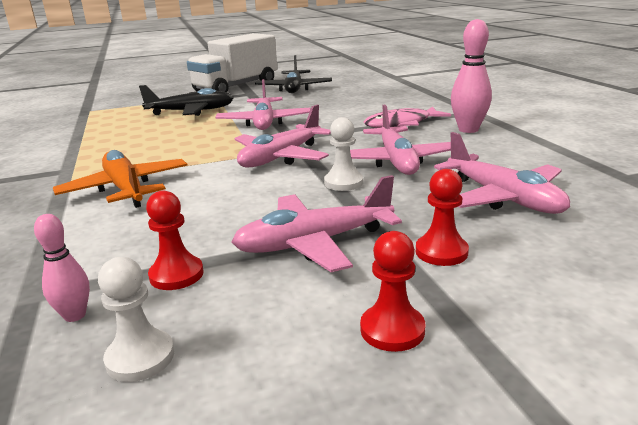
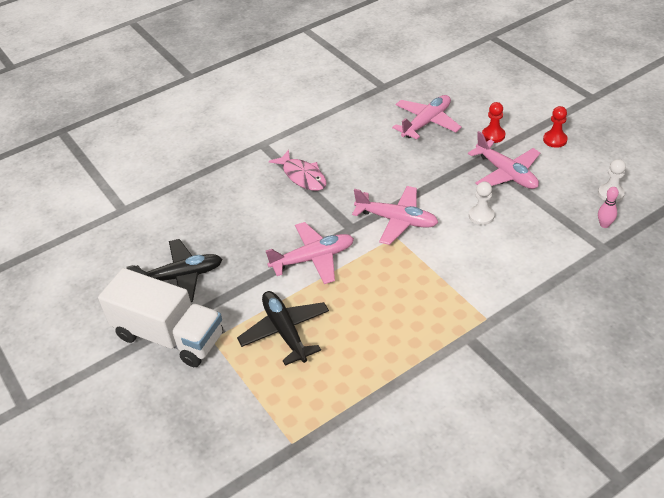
camera: 105 degrees left, 20 degrees up
orange plane [53,150,188,208] -> none
red pawn [146,191,204,290] -> none
white pawn [324,117,363,191] -> white pawn moved to [469,182,495,225]
pink plane [350,105,451,175] -> none
pink bowling pin [451,19,492,133] -> none

